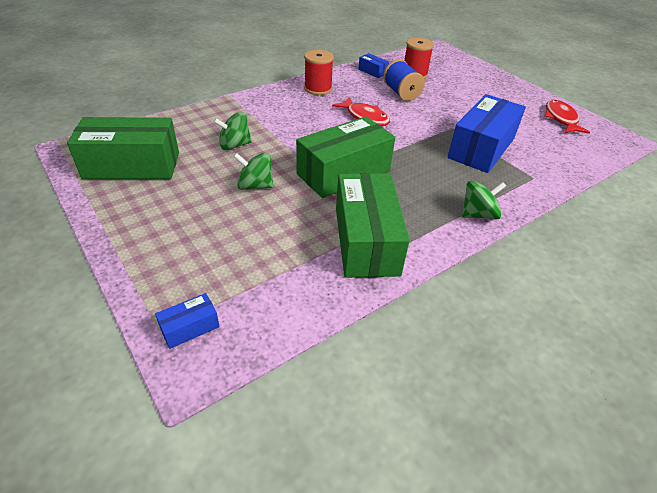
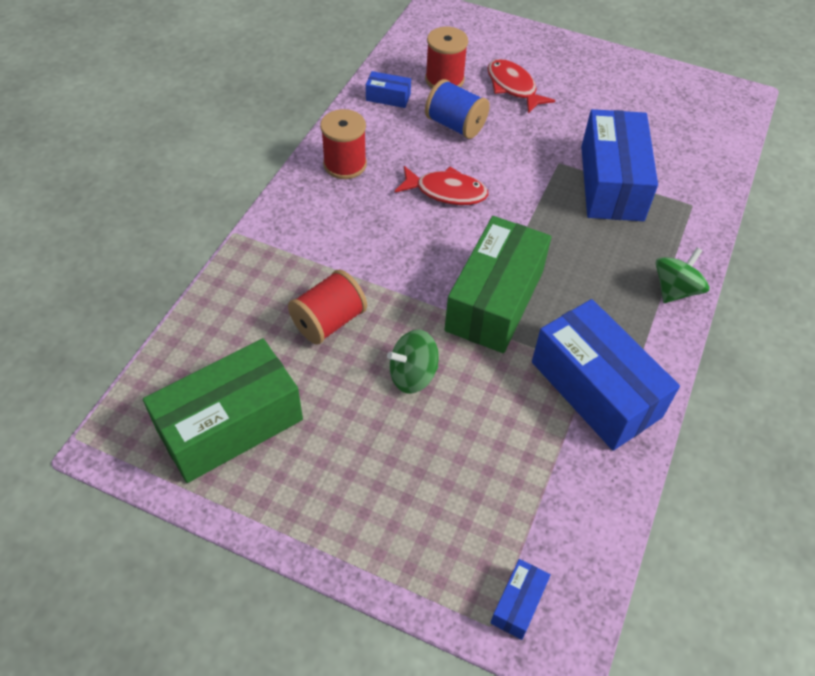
camera: 30 degrees left, 10 degrees up
green spinning top [213,112,252,150] -> red spool [288,269,367,344]
green box [336,173,410,278] -> blue box [532,299,680,451]
red fish [544,100,590,134] -> red fish moved to [487,59,555,114]

